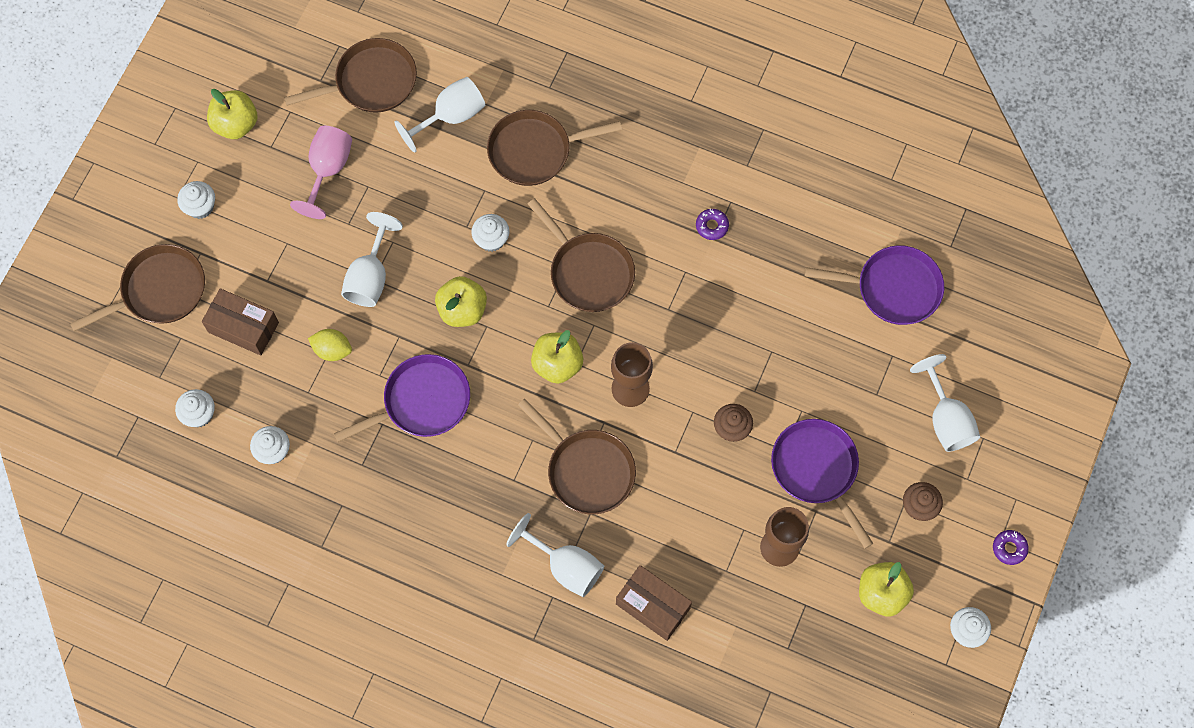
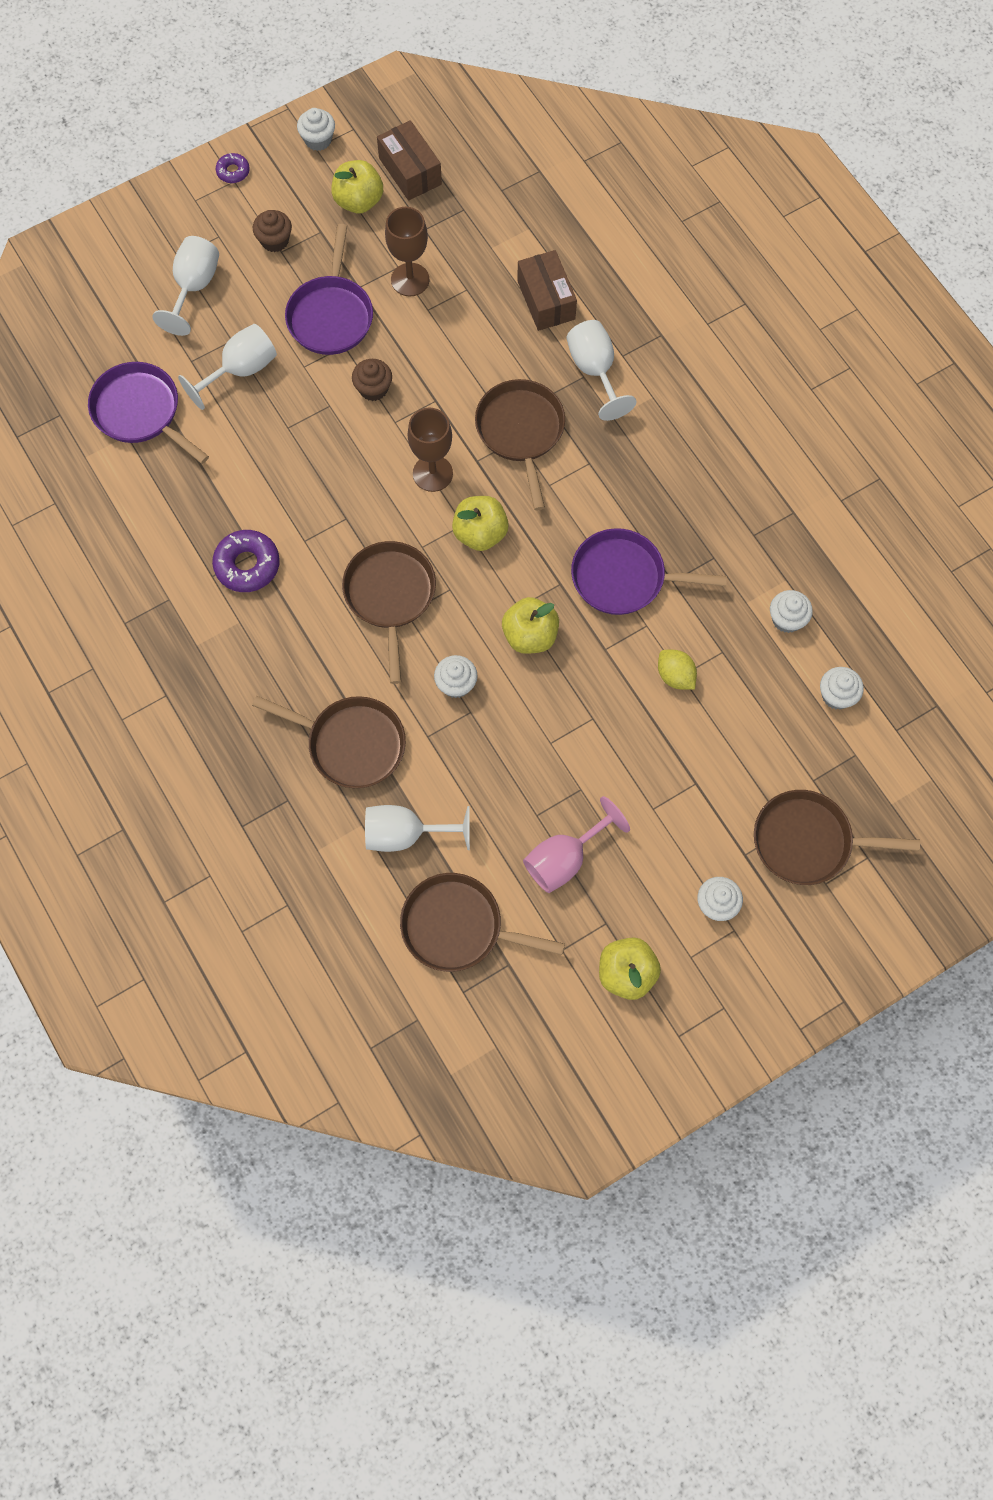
camera: 145 degrees left, 0 degrees up
brown box [202,288,279,356] -> brown box moved to [377,120,442,201]
white goblet [341,212,403,307] -> white goblet moved to [178,324,277,410]
purple donut [696,209,729,240] -> purple donut [212,530,280,592], size x1.80

